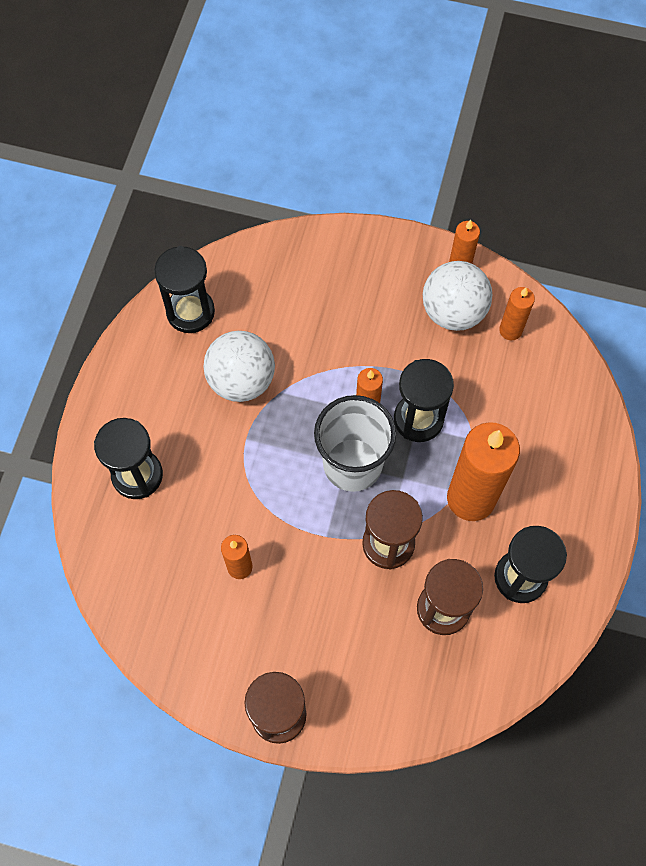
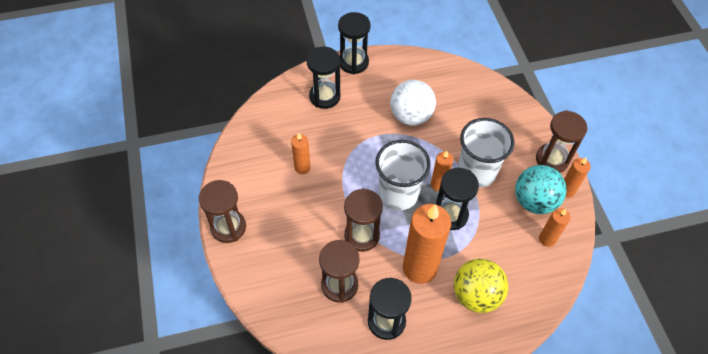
camera: 60 degrees right, 10 degrees down
black hourglass [154,246,215,333] -> black hourglass moved to [338,12,371,74]
white ball [423,261,492,331] -> turquoise ball [515,165,567,214]
none -> yellow ball [454,259,508,313]
none -> white cup [458,118,514,188]
none -> brown hourglass [536,110,587,173]

